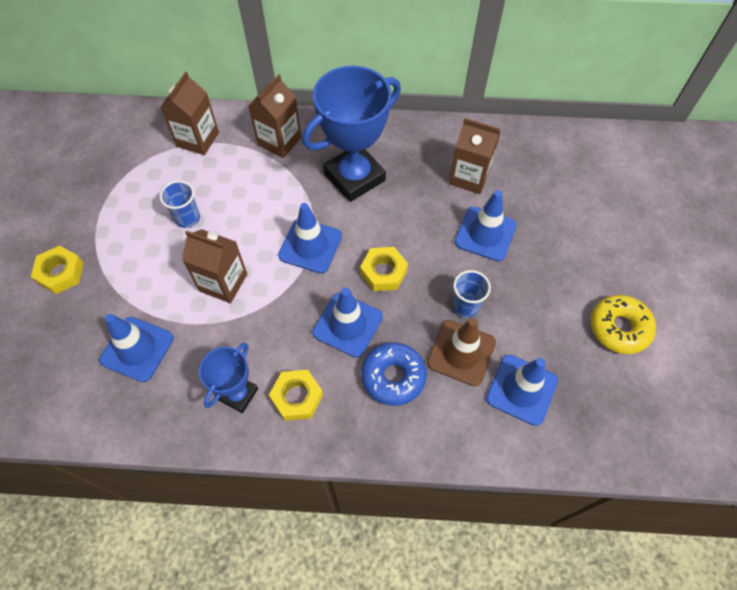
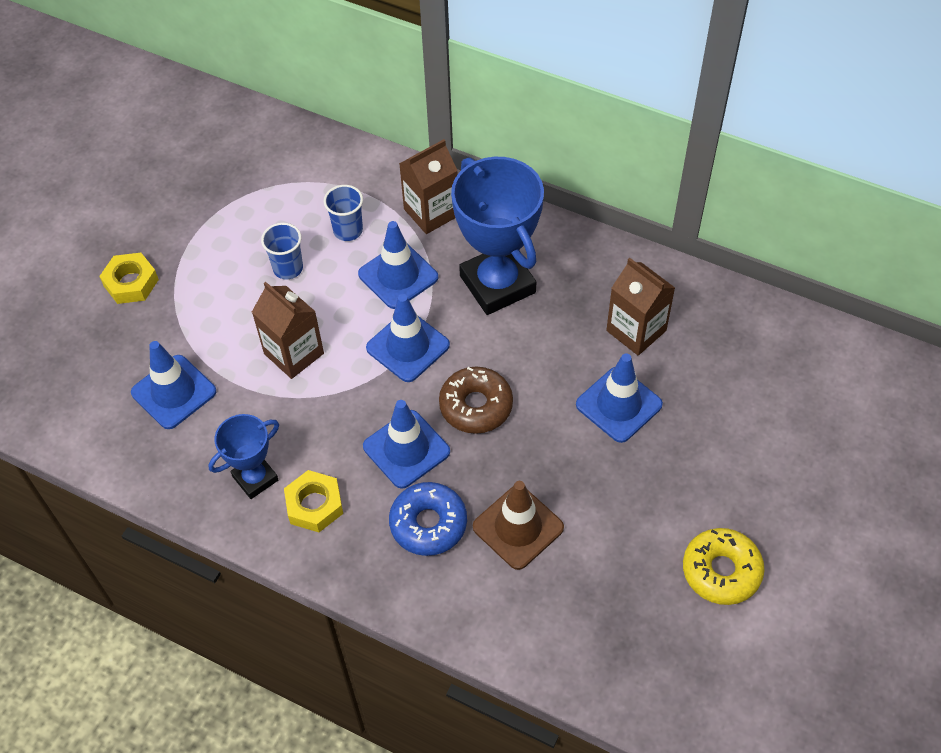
camera: 25 degrees right, 5 degrees down
brown carton [160,72,219,155] -> none
blue trophy [302,66,401,202] -> blue trophy turned 75 degrees clockwise [451,157,544,315]
yellow nut [360,247,408,291] -> brown donut [439,367,513,434]
blue cup [452,270,491,318] -> blue cup moved to [324,185,363,241]
blue traffic cone [486,355,558,426] -> blue traffic cone moved to [358,221,438,309]

